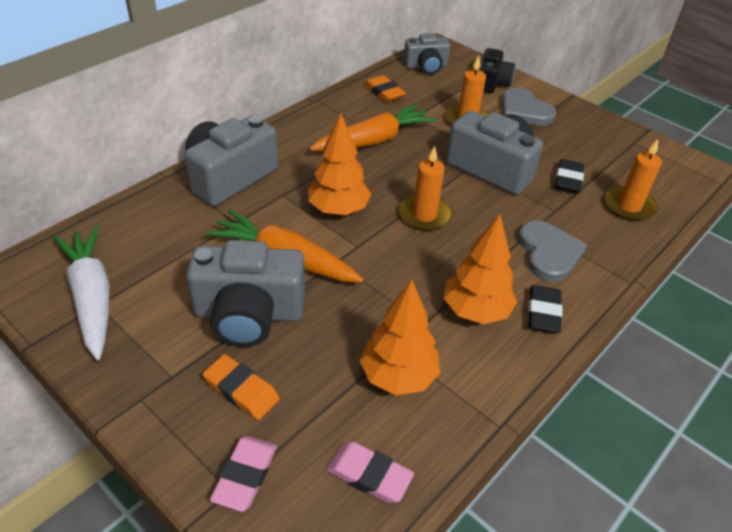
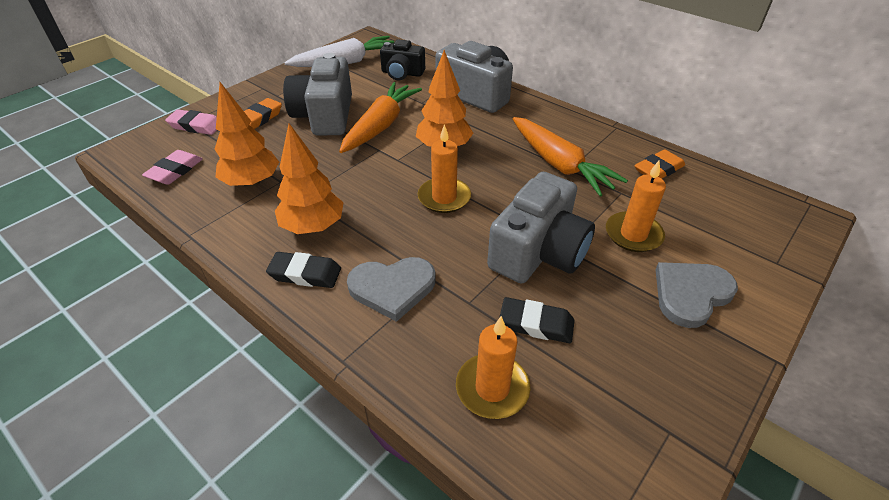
camera: 90 degrees right, 0 degrees up
grey camera [403,33,450,75] -> none
black camera [479,48,515,93] -> black camera moved to [380,39,425,80]

